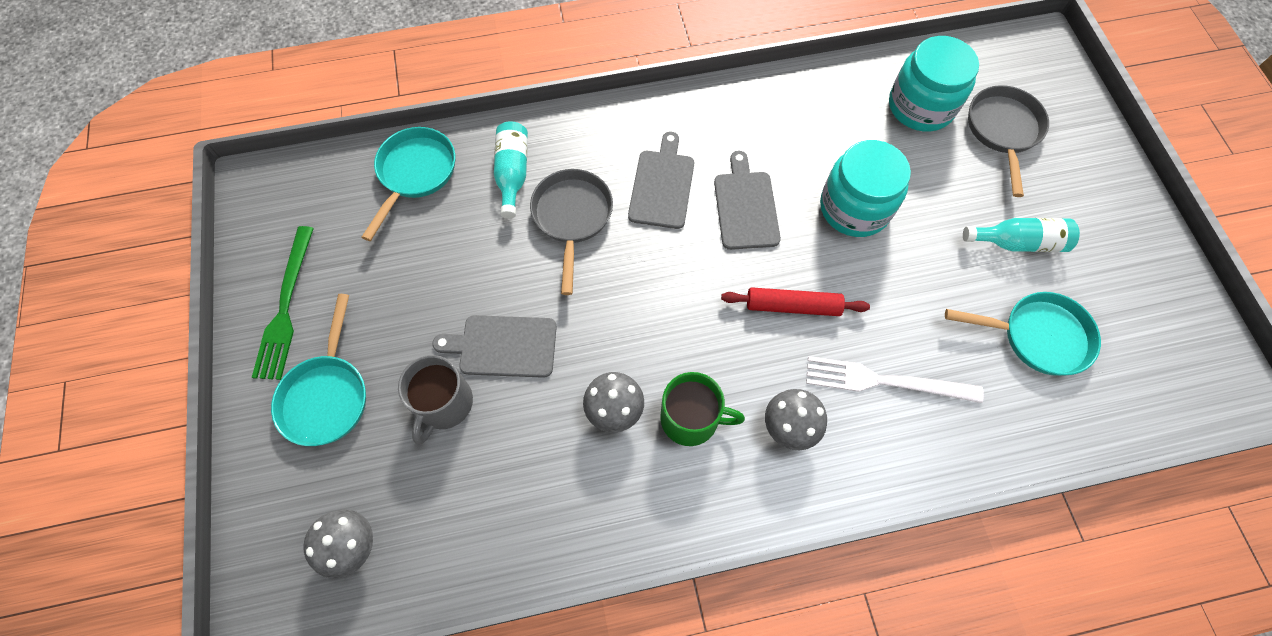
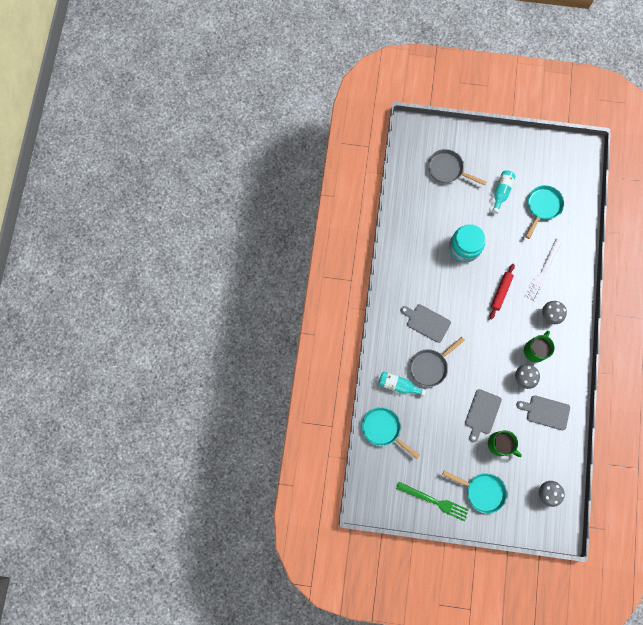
camera: 70 degrees left, 10 degrees up
grey mug [398,355,473,444] -> green mug [488,430,522,457]
grey pan [530,169,613,295] -> grey pan turned 60 degrees counterclockwise [410,337,465,387]
grey cutting board [714,151,781,250] -> grey cutting board moved to [516,395,570,430]
turquoise jar [889,36,979,132] -> none

